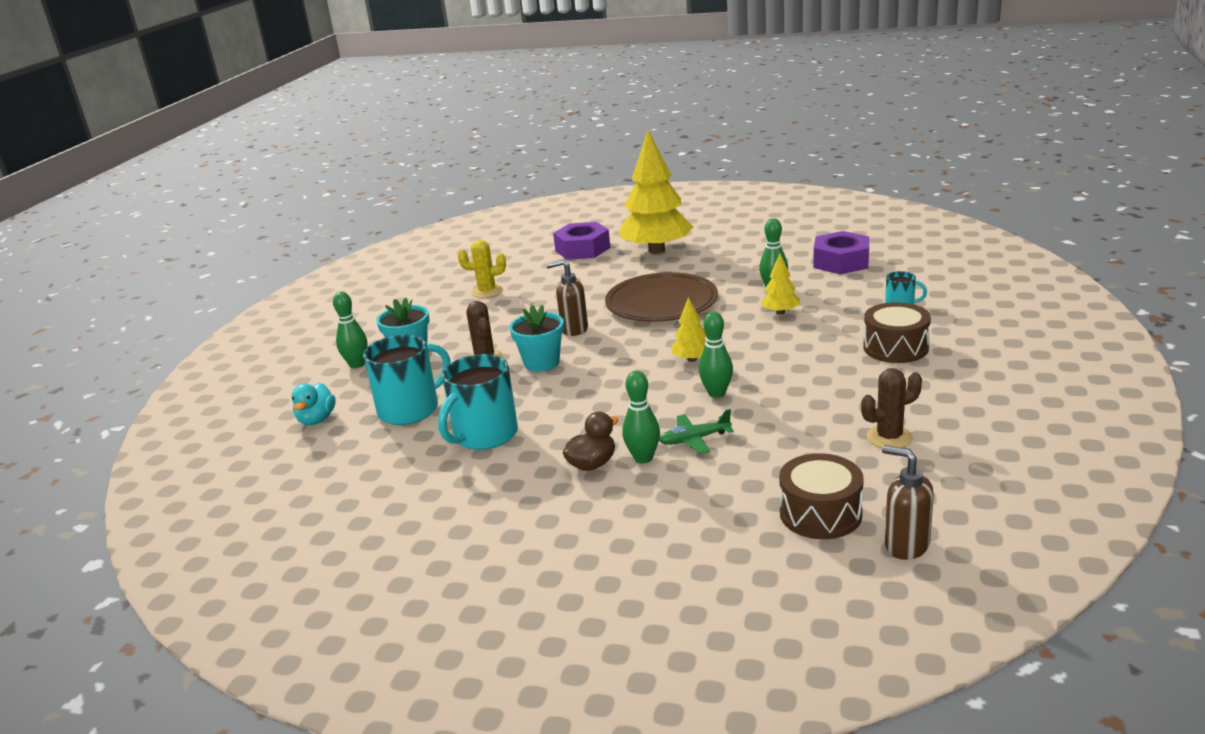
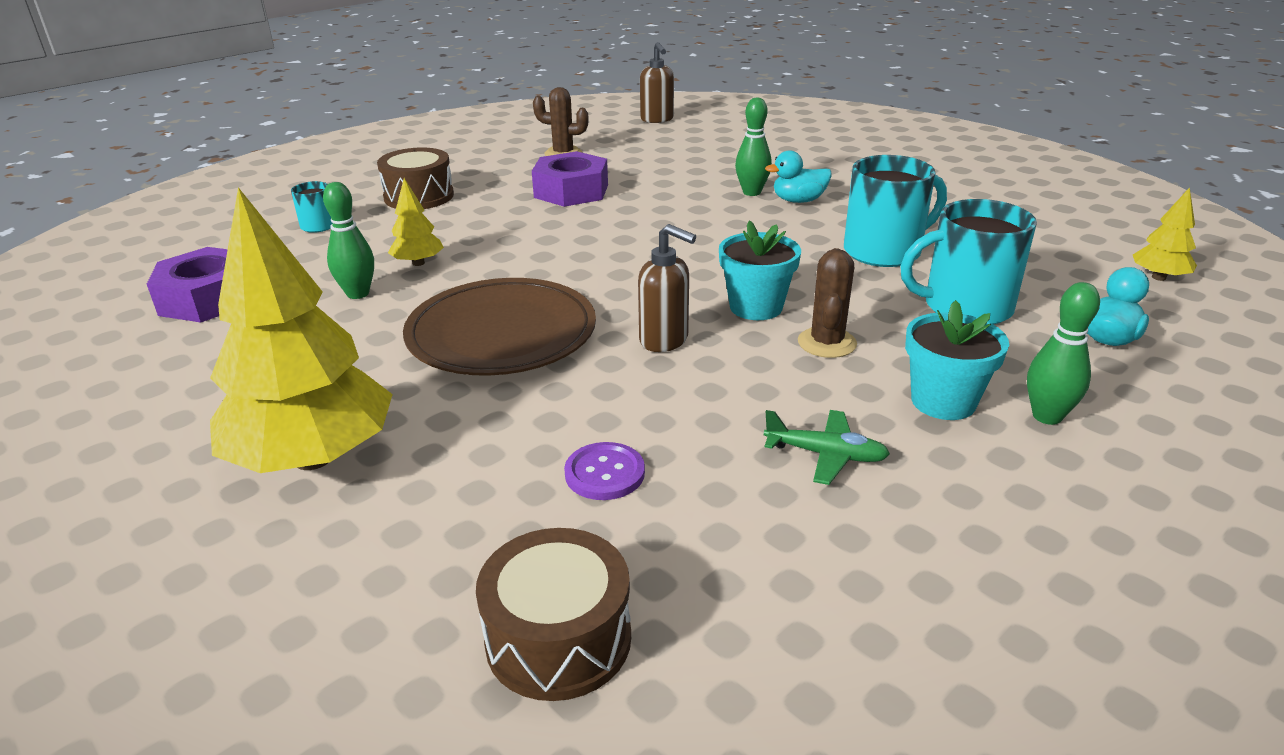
camera: 150 degrees left, 5 degrees up
yellow cactus [458,240,506,298] -> none
purple nut [553,222,610,260] -> purple nut moved to [532,151,608,207]
brown duck [563,412,619,471] -> turquoise duck [765,150,832,203]
green plane [659,409,734,454] -> green plane moved to [764,410,890,485]
yellow tree [671,297,707,362] -> yellow tree moved to [1133,187,1197,281]
green bowling pin [699,312,733,398] -> none
brown drum [779,453,864,539] -> brown drum moved to [476,528,631,701]
none -> purple button [564,442,645,500]

